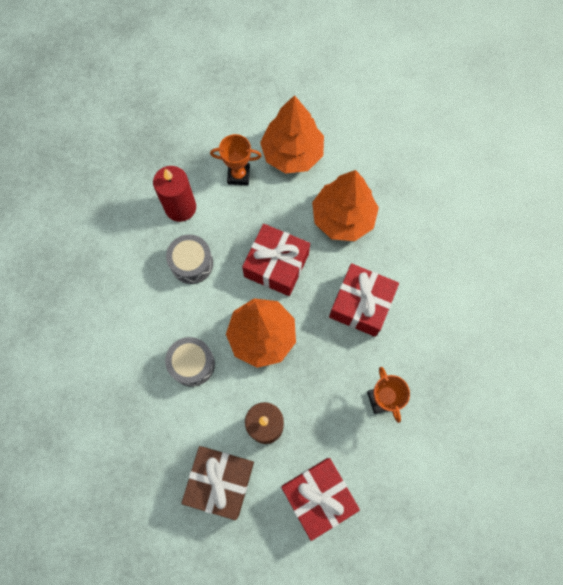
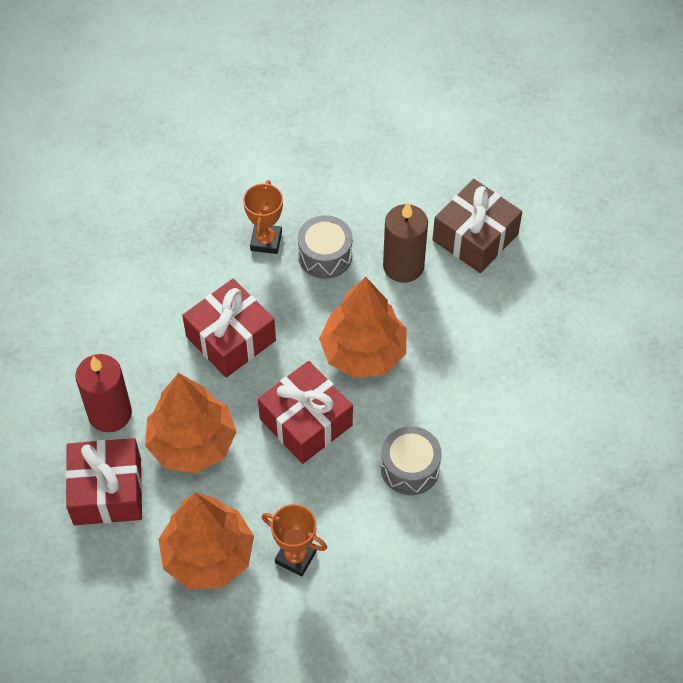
camera: 155 degrees left, 15 degrees down
red candle [153,166,196,222] -> red candle moved to [75,354,132,432]
grey drum [165,337,215,387] -> grey drum moved to [298,215,353,279]
red gift [282,458,360,541] -> red gift moved to [65,438,142,525]

